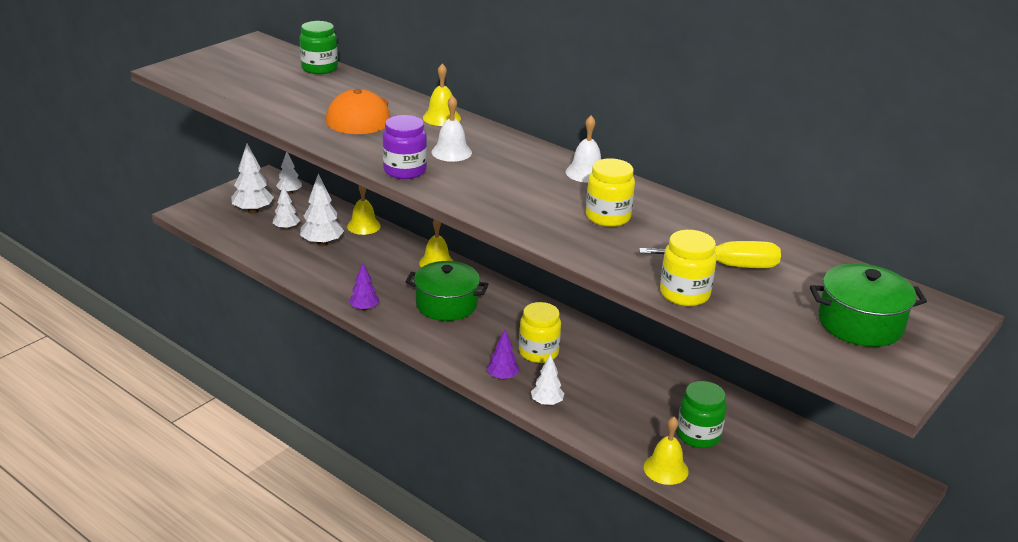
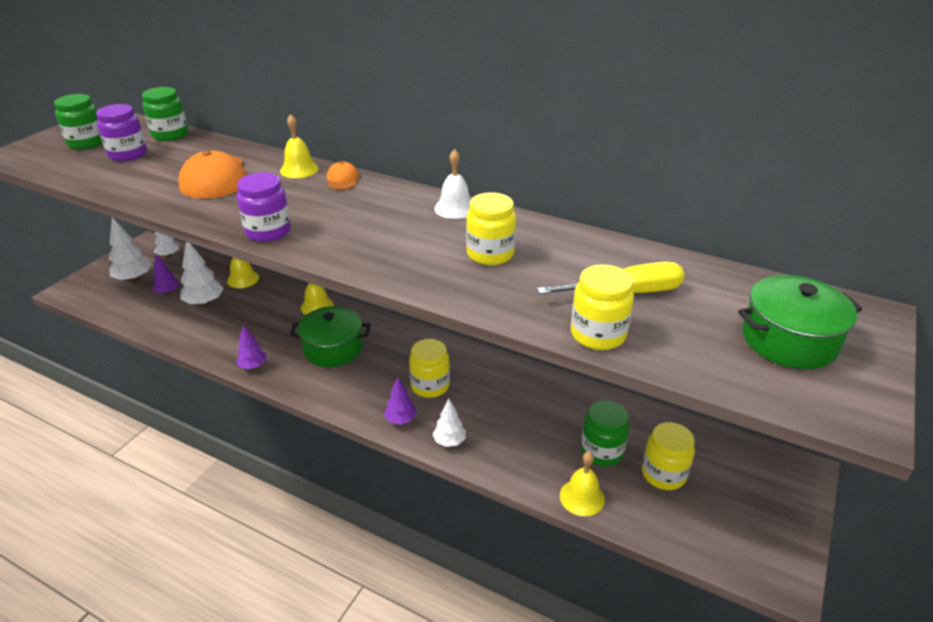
camera: 10 degrees left, 5 degrees up
white tree [273,185,300,230] -> purple tree [153,254,180,295]
white bell [432,95,472,162] -> none
none -> green jar [54,94,102,149]
none -> purple jar [96,104,147,161]
none -> orange cap [327,162,359,190]
none -> yellow jar [642,422,695,490]

